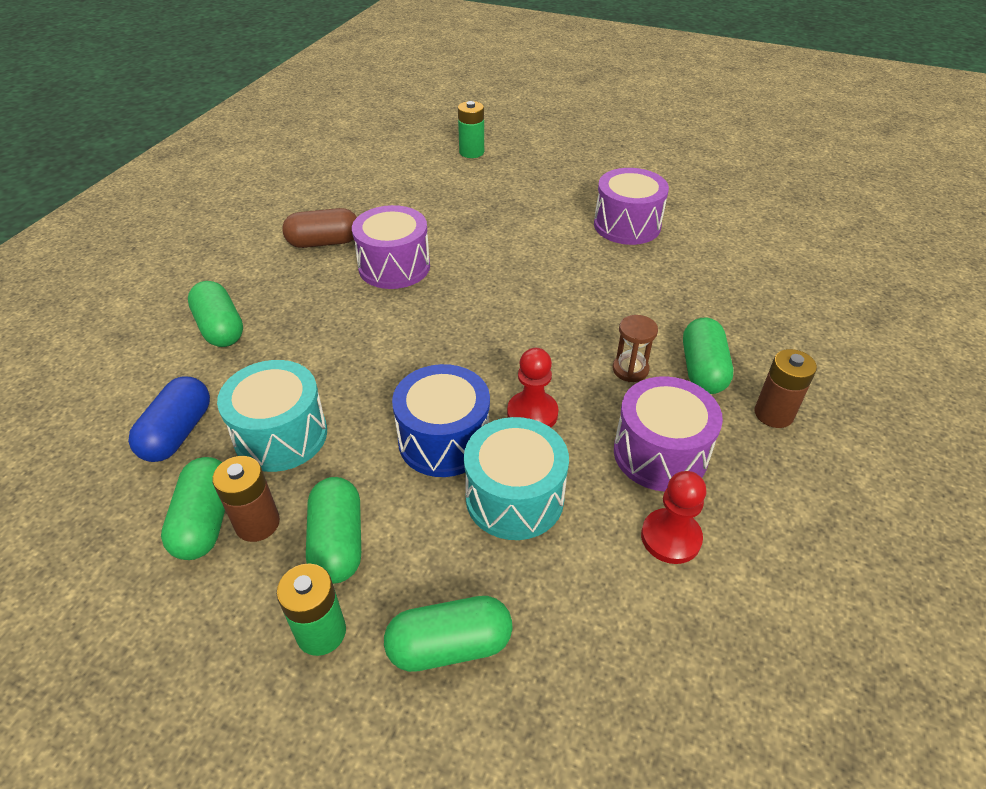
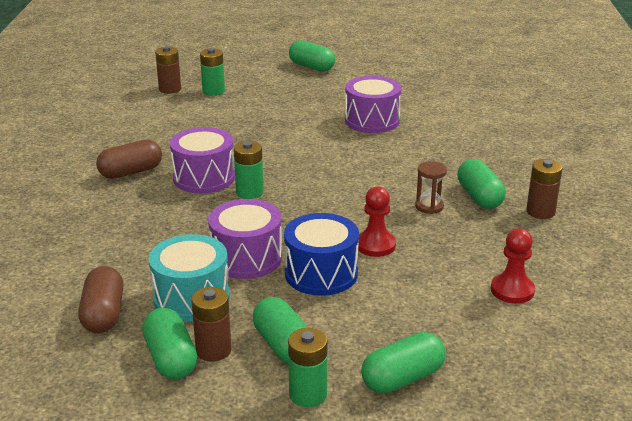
camera: 20 degrees left, 15 degrees down
blue capsule [128,376,210,462] -> brown capsule [78,266,123,333]
green capsule [188,281,243,347] -> green capsule moved to [289,40,335,72]
turquoise drum [464,417,569,540] -> none
purple drum [614,376,723,492] -> purple drum moved to [208,199,282,279]
none -> brown battery [155,46,181,94]
none -> green battery [234,141,264,199]

